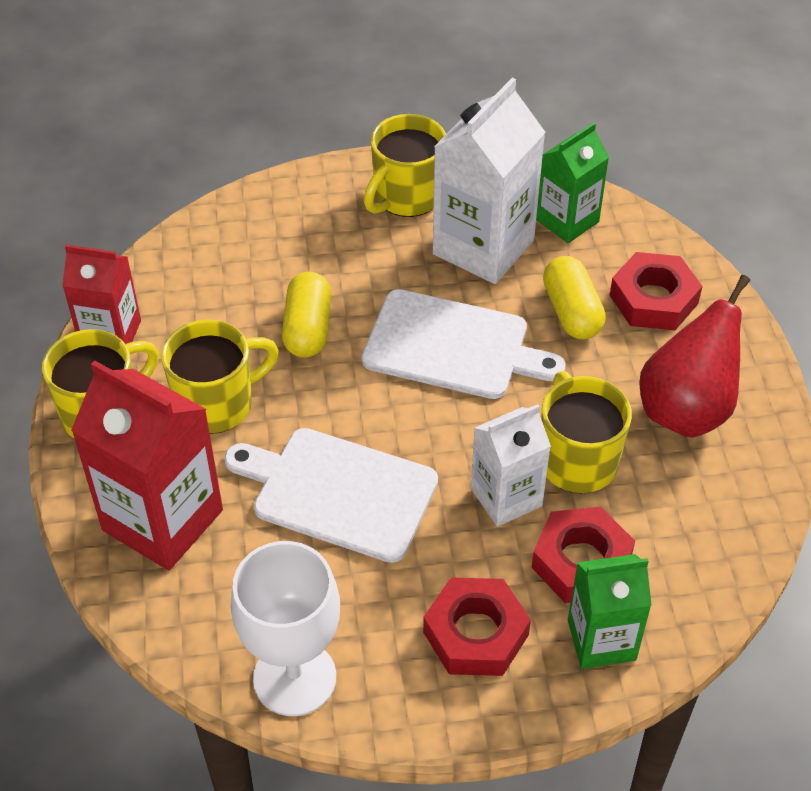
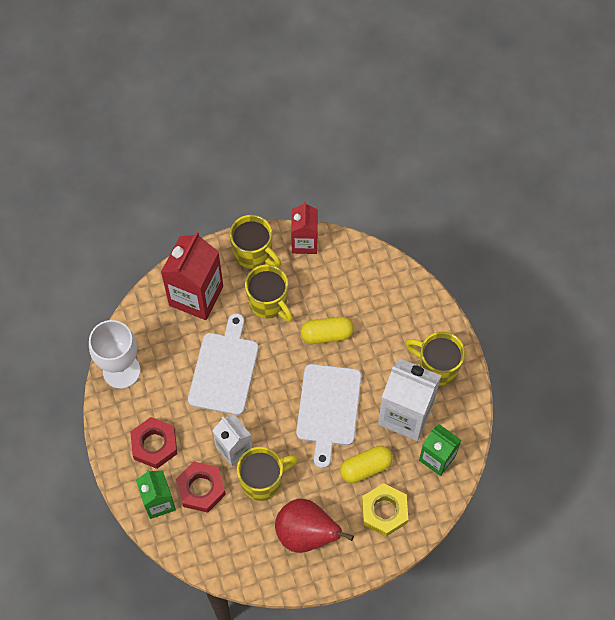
camera: 80 degrees right, 15 degrees up
red nut [610,252,702,330] -> yellow nut [362,483,408,537]

